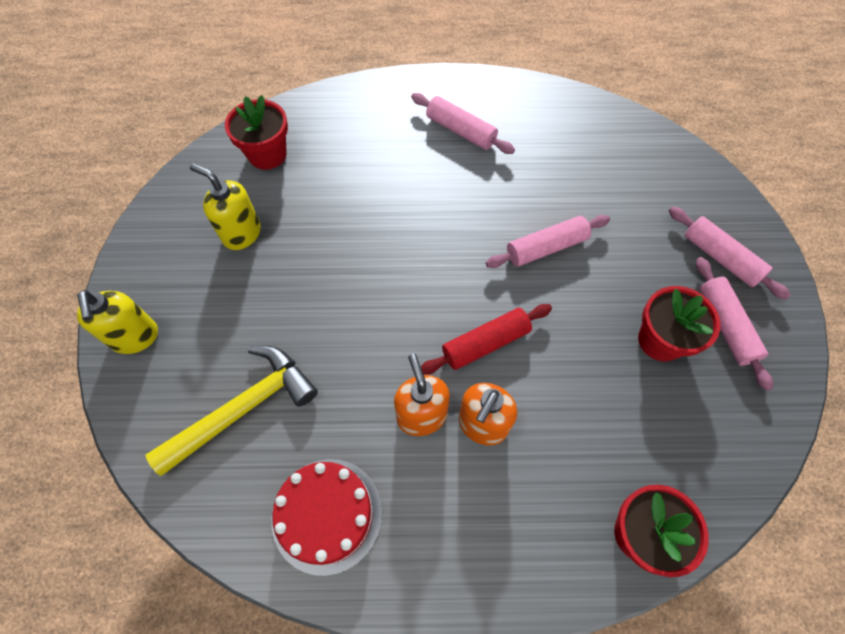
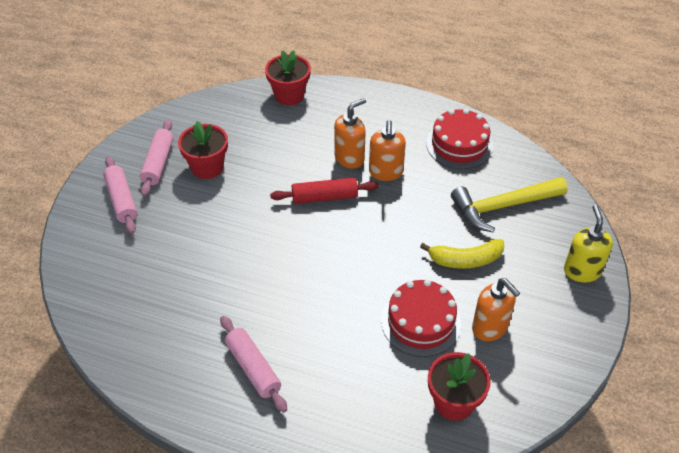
camera: 160 degrees left, 15 degrees down
yellow soap dispenser [190,163,261,250] -> orange soap dispenser [472,278,520,341]
pink rolling pin [486,215,610,268] -> none
none -> red cake [381,279,461,357]
none -> yellow banana [420,239,504,269]

